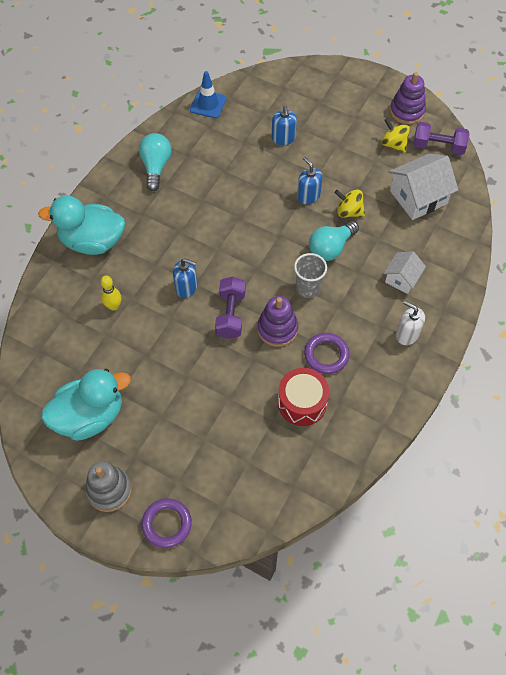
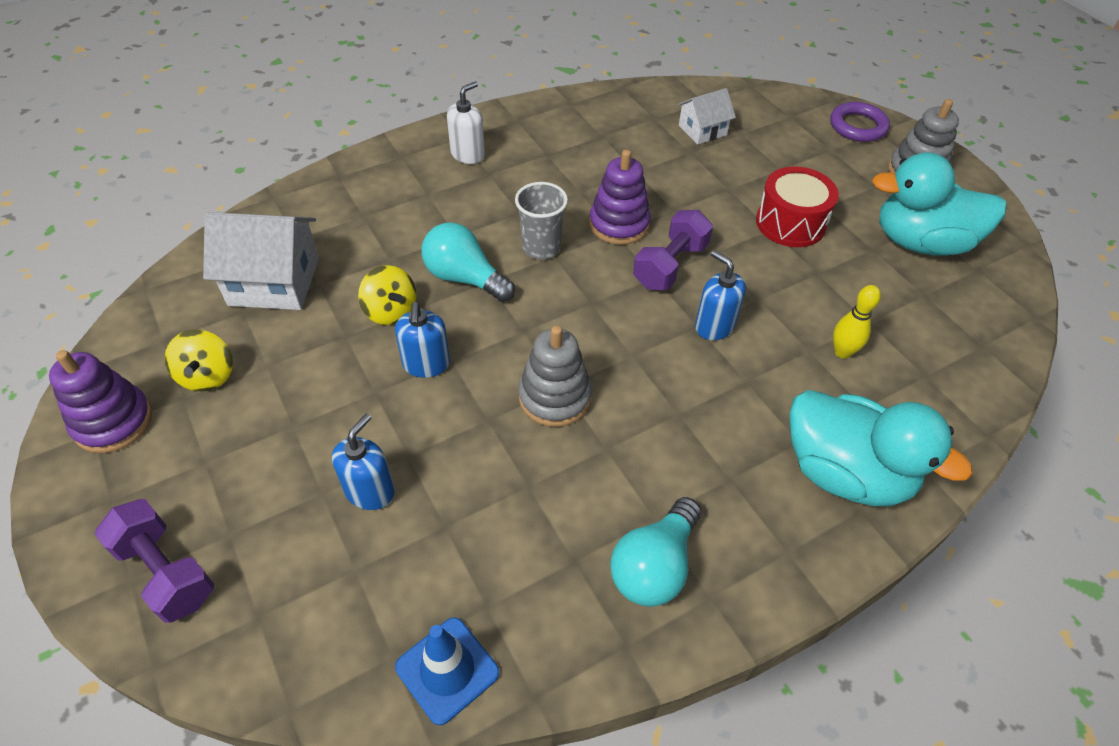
camera: 150 degrees left, 10 degrees down
red drum [278,368,330,426] -> red drum moved to [756,166,839,247]
purple ring [304,333,349,374] -> none
turquoise light bulb [309,221,359,261] -> turquoise light bulb turned 135 degrees counterclockwise [422,223,515,302]
white house [384,251,426,294] -> white house moved to [677,88,736,144]
white soap dispenser [396,301,425,345] -> white soap dispenser turned 120 degrees counterclockwise [447,81,485,164]
purple dumbbell [413,122,469,155] -> purple dumbbell moved to [95,499,214,623]
none -> grey stacking toy [518,326,592,427]

